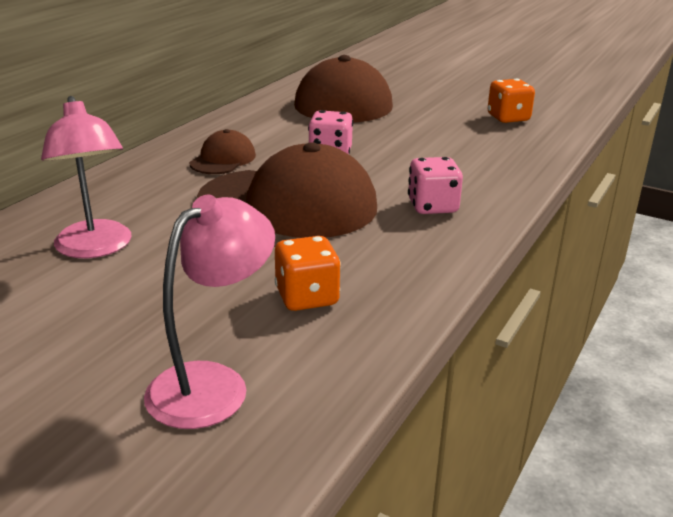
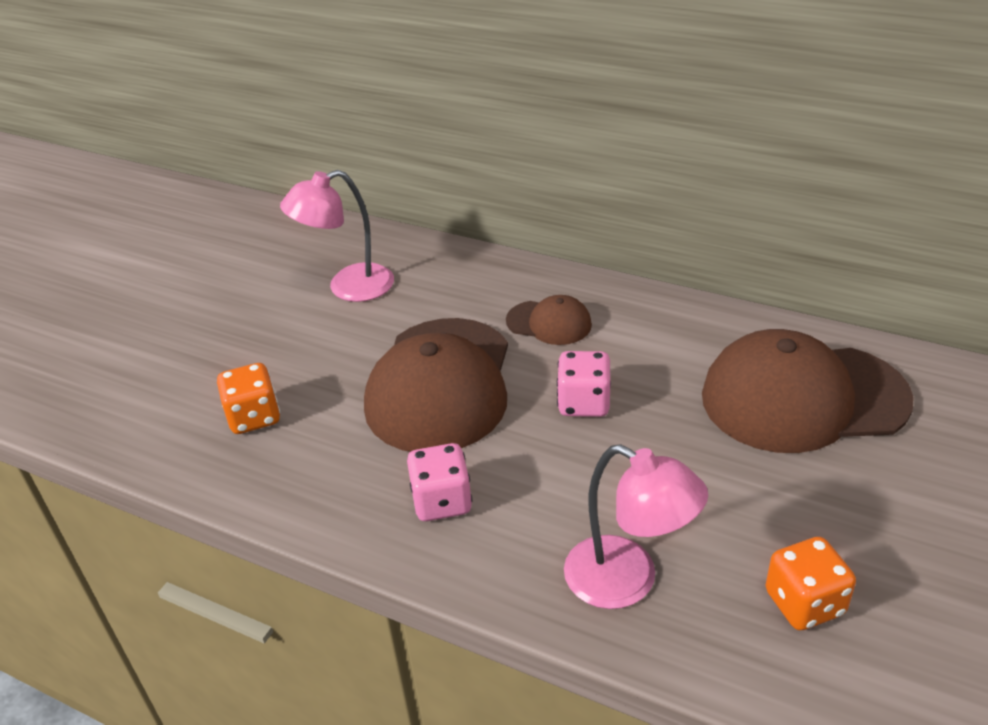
camera: 90 degrees right, 10 degrees up
pink lamp [144,194,275,429] -> pink lamp moved to [564,444,708,609]

